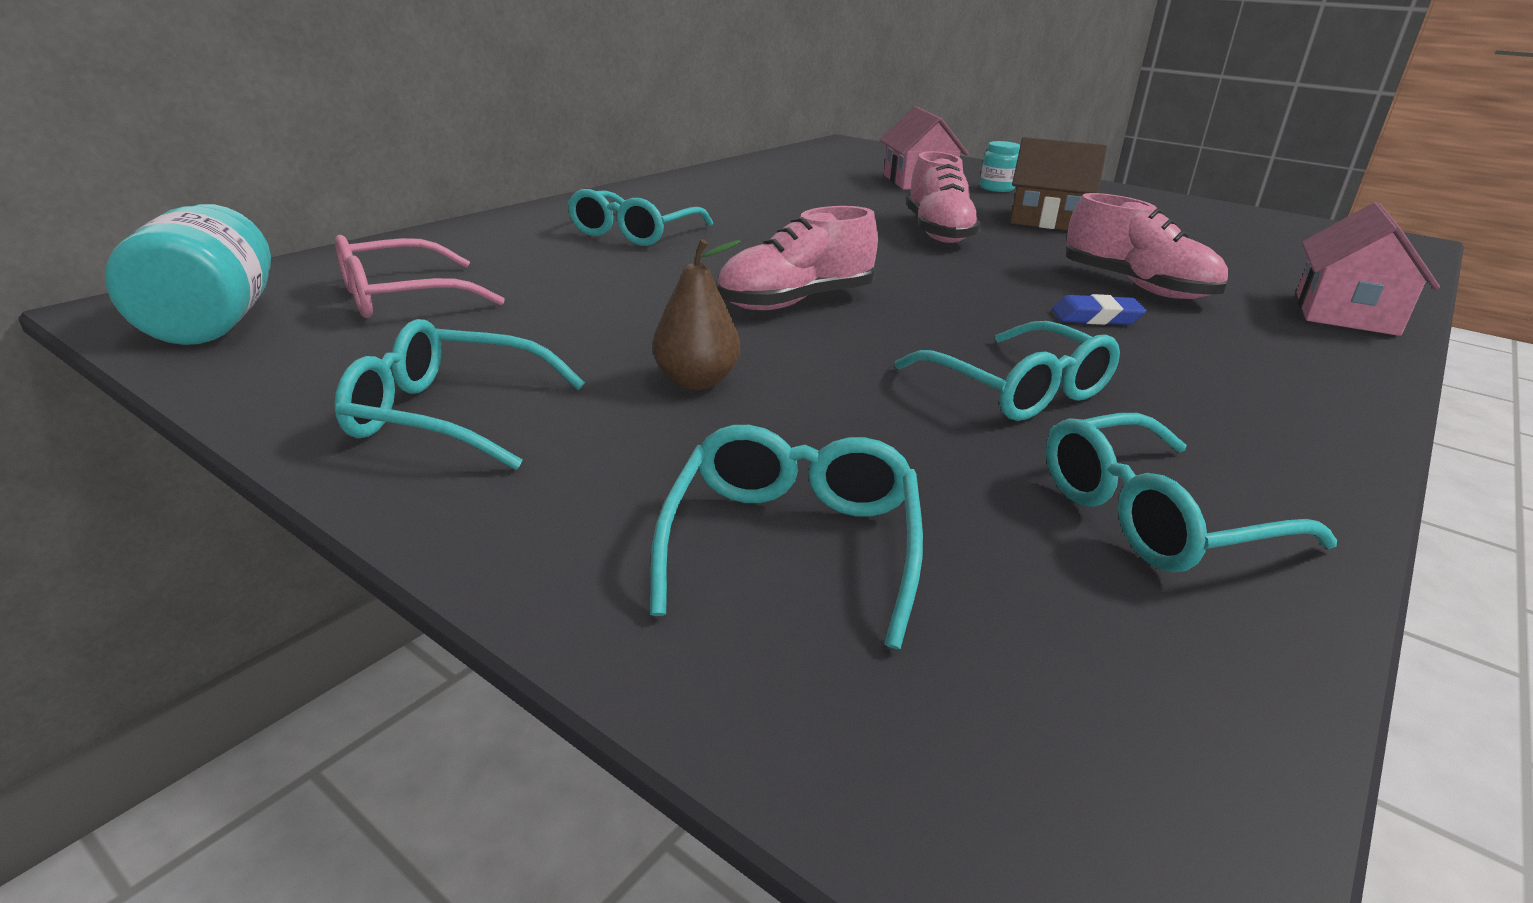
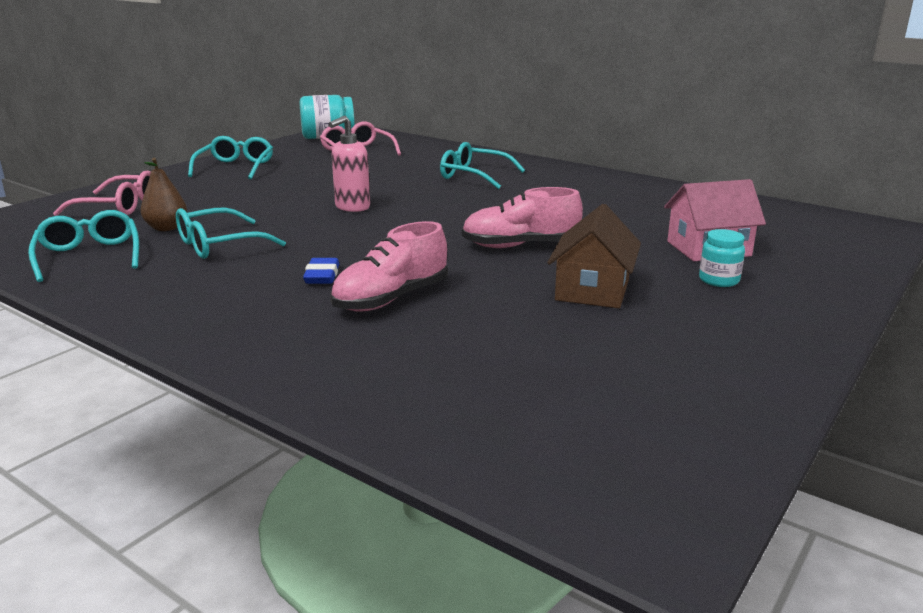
camera: 90 degrees right, 5 degrees down
turquoise glasses [650,425,923,649] -> pink glasses [53,170,151,216]
brown pear [652,239,741,390] -> brown pear moved to [141,158,187,231]
pink shoe [716,206,878,310] -> pink soap dispenser [329,116,370,212]
pink house [1297,202,1440,336] -> none

